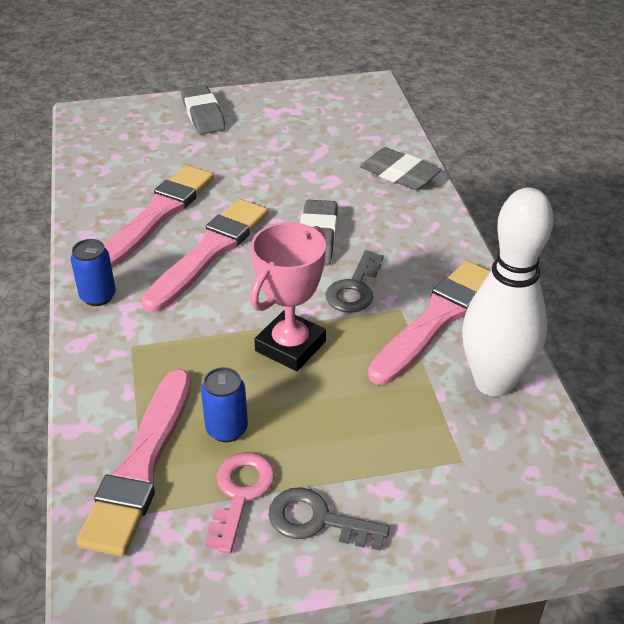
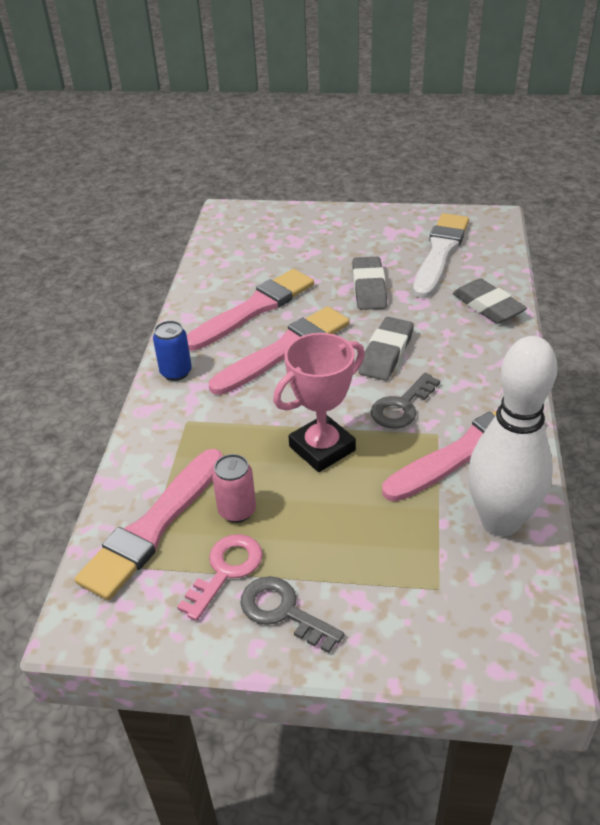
camera: 20 degrees right, 0 degrees up
grey eraser [181,85,226,135] -> grey eraser moved to [352,257,387,310]
blue can [201,367,248,442] -> pink can [212,454,256,523]
none -> white brush [413,213,469,298]

